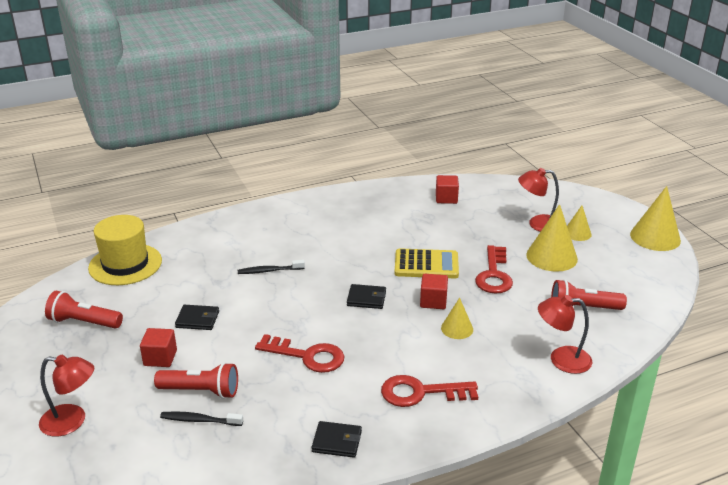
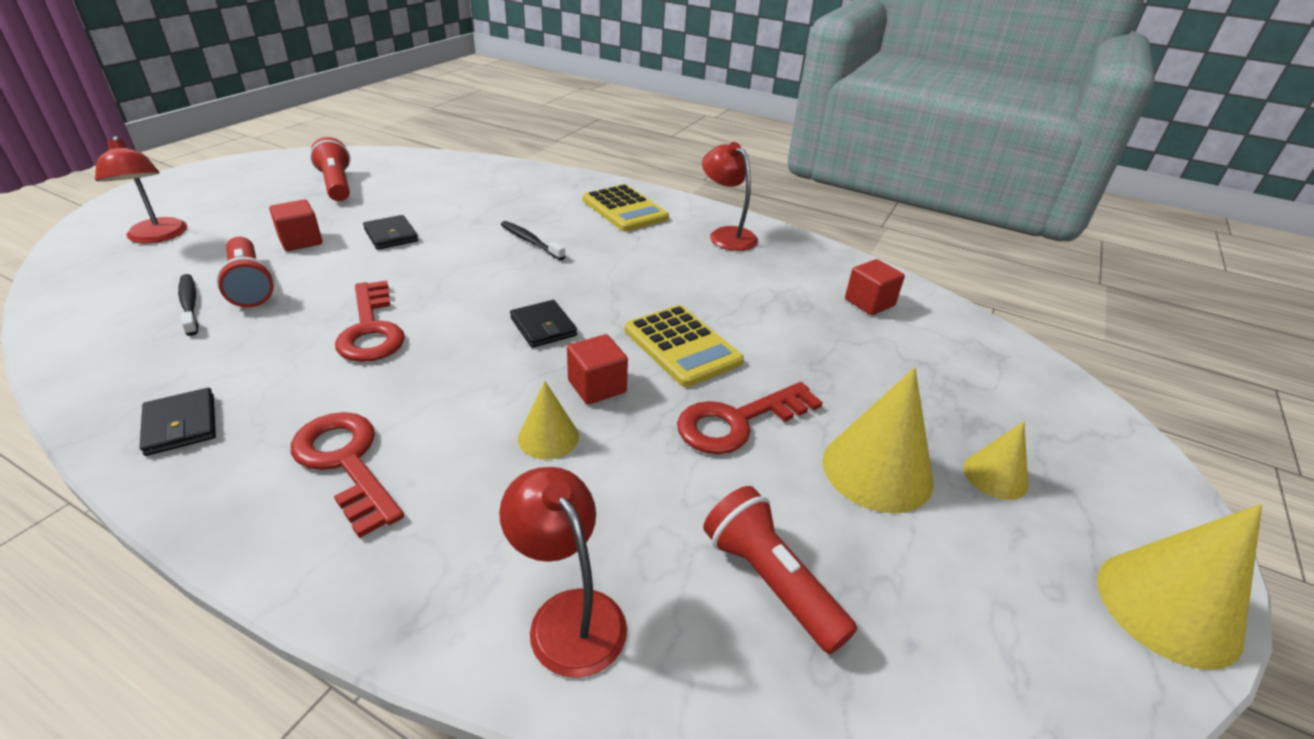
camera: 50 degrees right, 5 degrees up
yellow hat [88,215,162,285] -> none
red lamp [518,168,559,232] -> red lamp moved to [702,142,758,251]
none -> yellow calculator [583,184,669,231]

